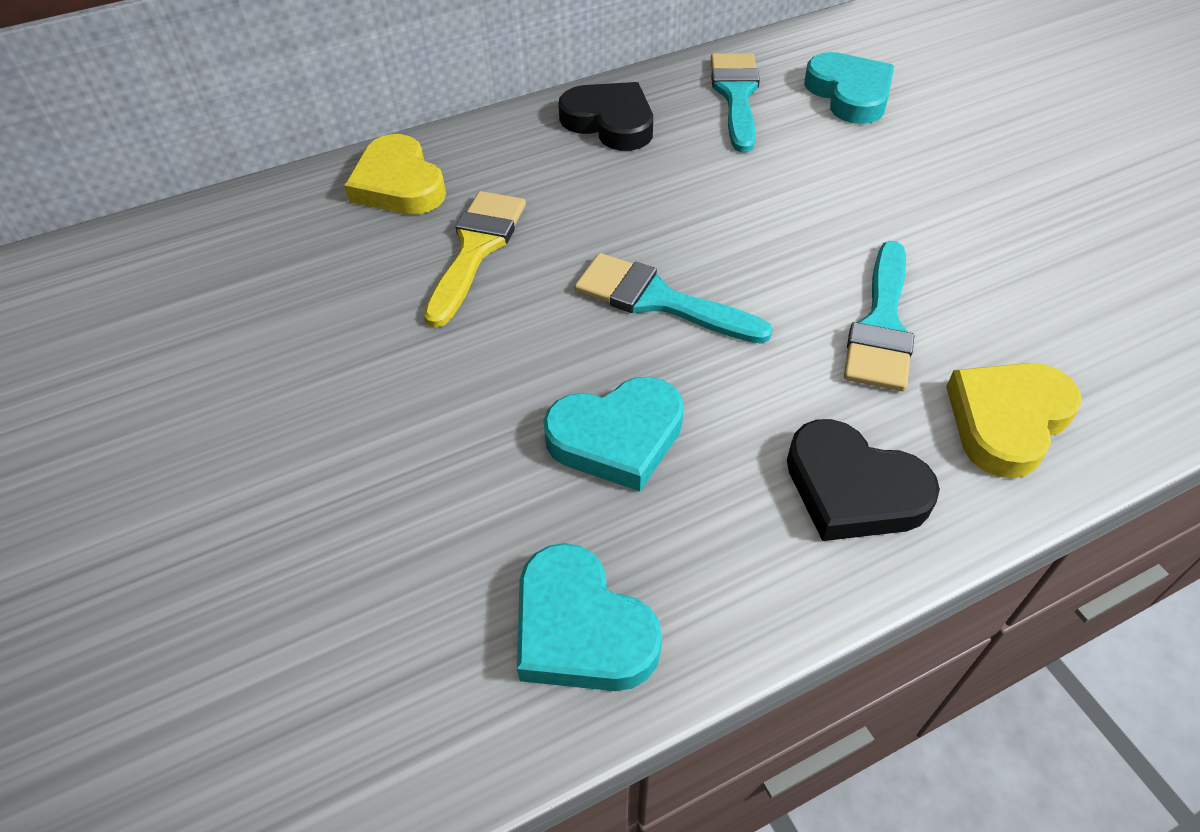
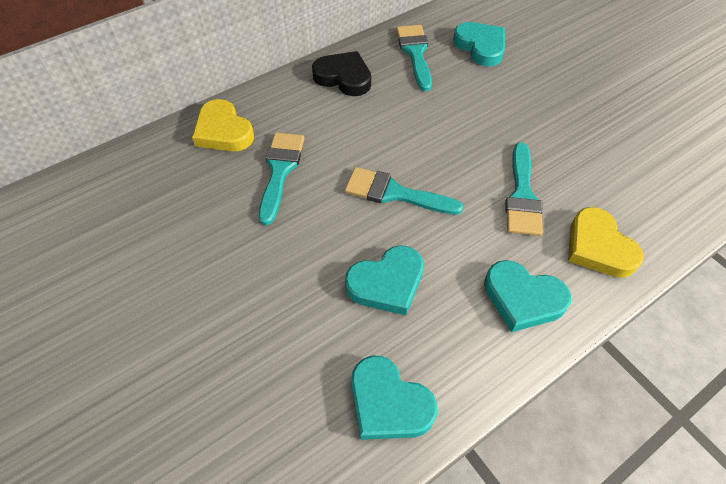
camera: 10 degrees left, 5 degrees up
yellow brush [424,191,526,328] -> turquoise brush [258,132,304,225]
black heart [787,419,940,541] -> turquoise heart [484,260,571,332]
yellow heart [946,363,1082,479] -> yellow heart turned 60 degrees counterclockwise [568,207,644,278]

